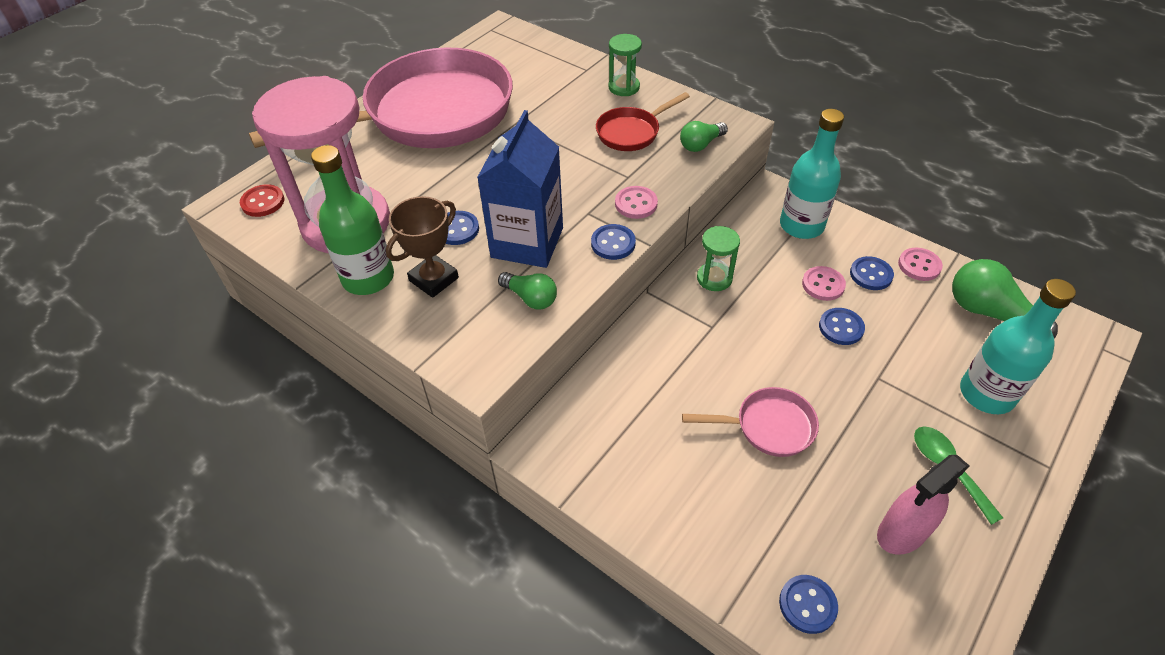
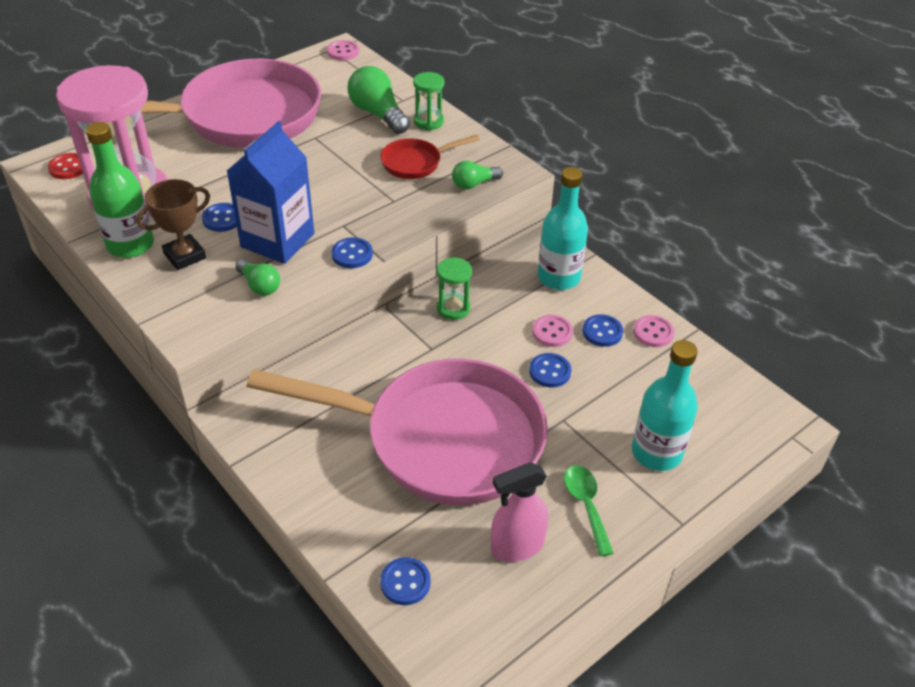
camera: 10 degrees right, 5 degrees down
pink button [615,186,658,219] -> pink button moved to [327,40,359,61]
pink pan [682,387,819,457] -> pink pan [247,359,548,506], size x2.41
green light bulb [952,259,1058,339] -> green light bulb moved to [348,66,410,134]

